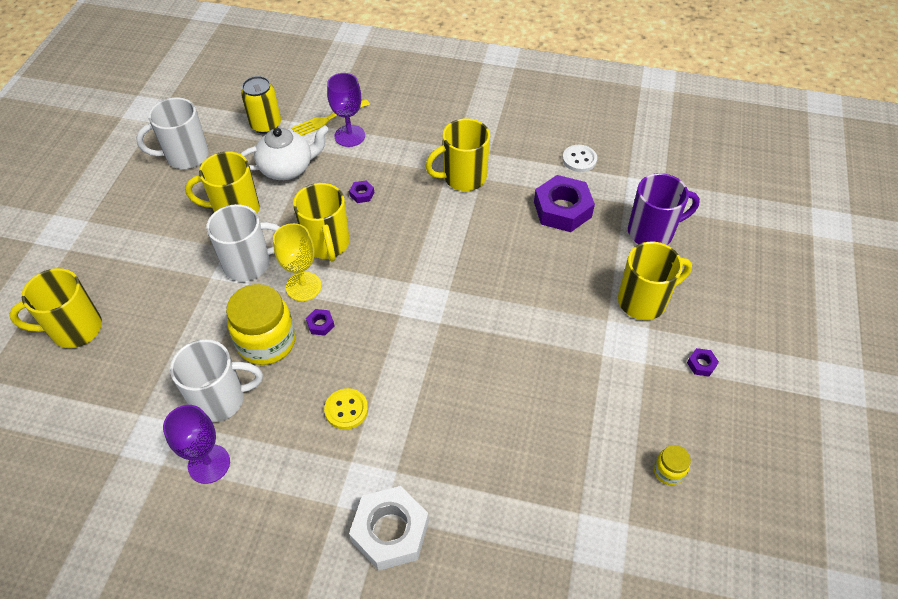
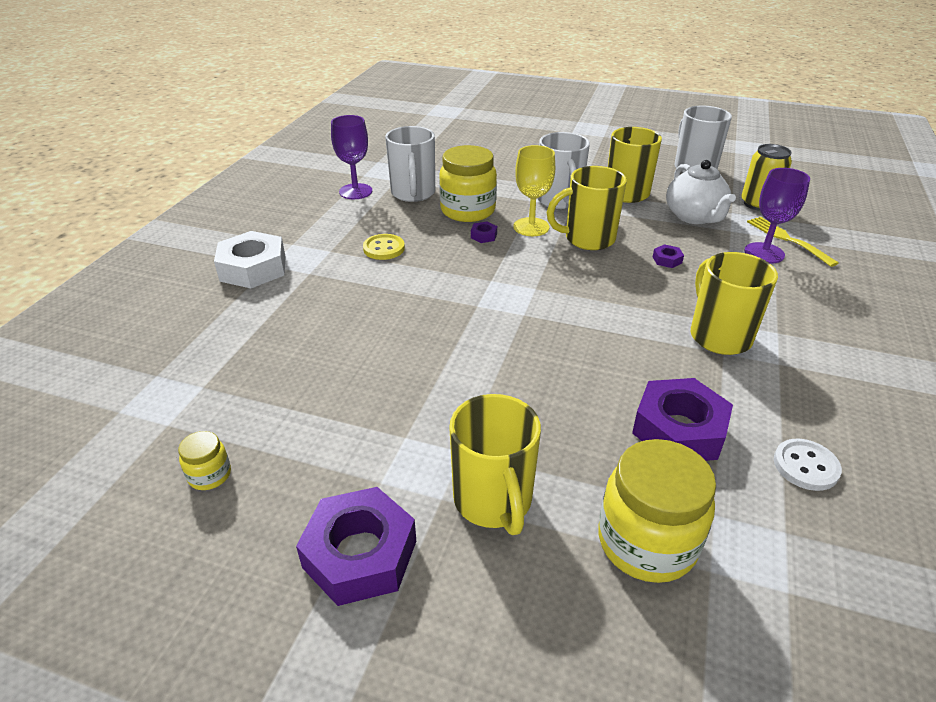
camera: 95 degrees right, 15 degrees down
yellow mug [9,268,102,348] -> none
purple mug [628,173,700,245] -> yellow jar [598,439,716,583]
purple nut [687,348,719,376] -> purple nut [296,487,416,606], size x2.38

